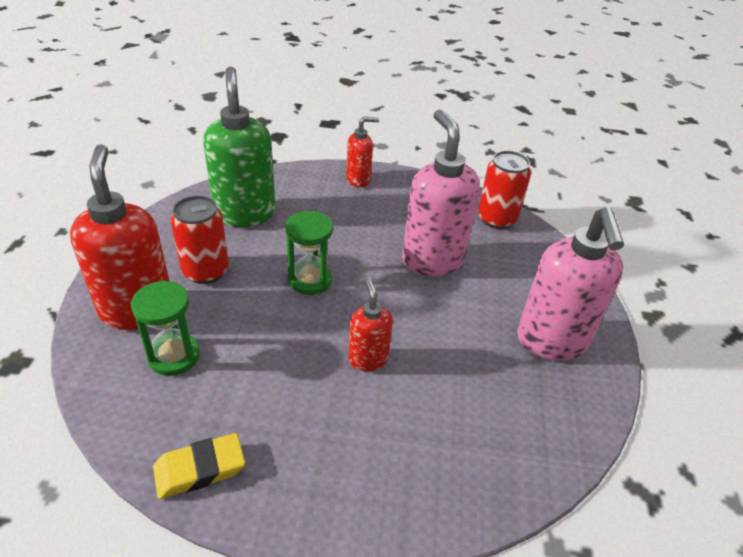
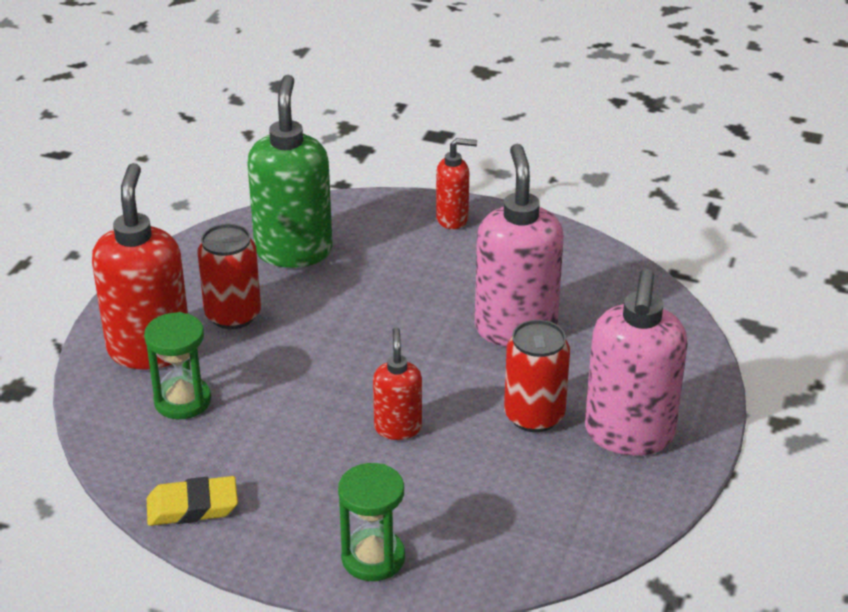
camera: 15 degrees right, 5 degrees down
green hourglass [285,211,333,295] -> green hourglass moved to [338,463,405,581]
red can [478,151,531,229] -> red can moved to [504,320,570,432]

